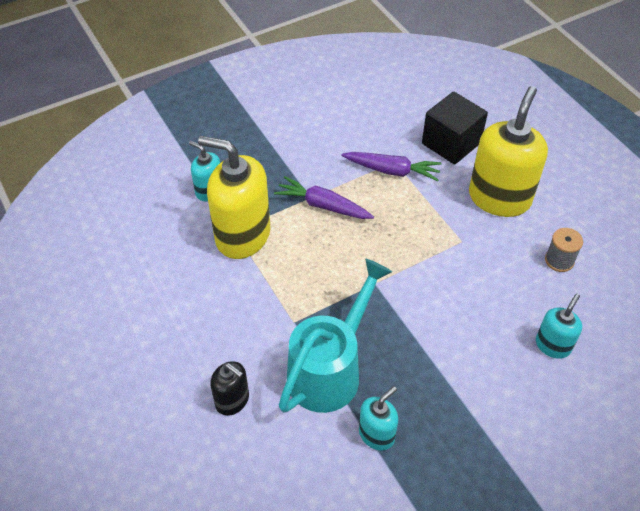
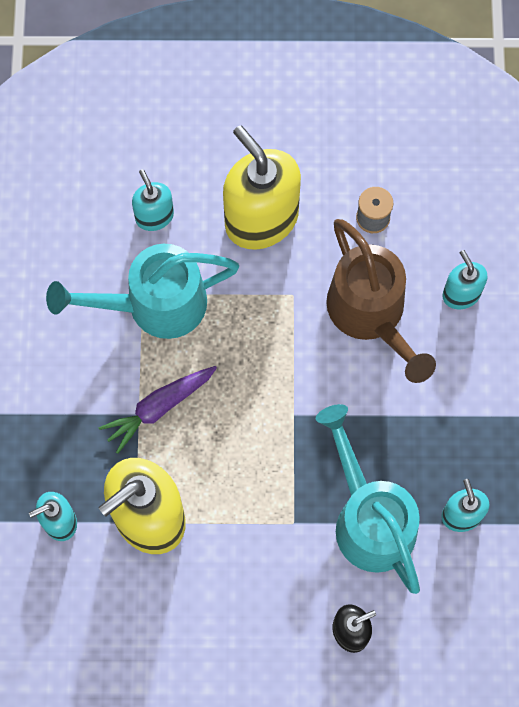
camera: 60 degrees left, 20 degrees up
purple carrot [341,152,442,181] -> turquoise watering can [46,244,239,339]
black cube [422,92,488,164] -> turquoise soap dispenser [132,169,174,231]
none -> brown watering can [326,219,436,383]

